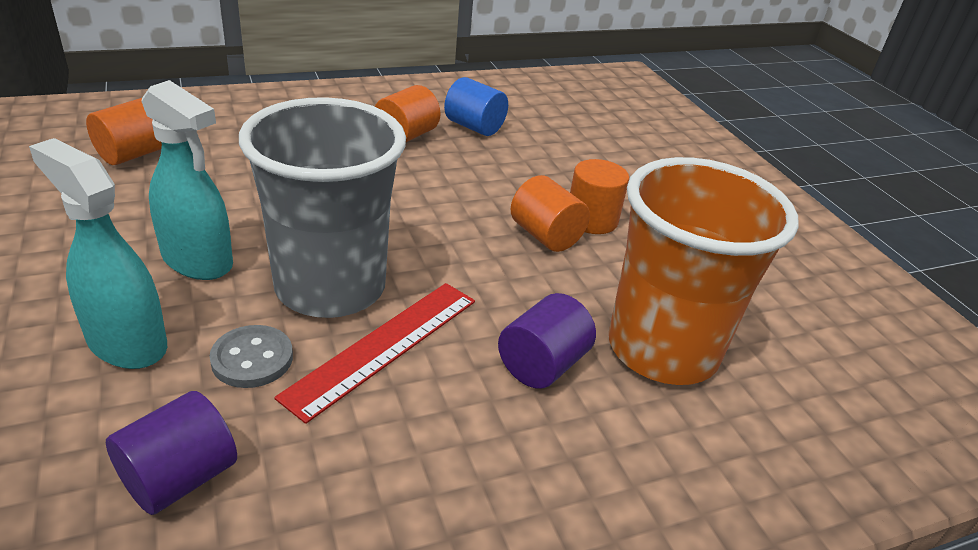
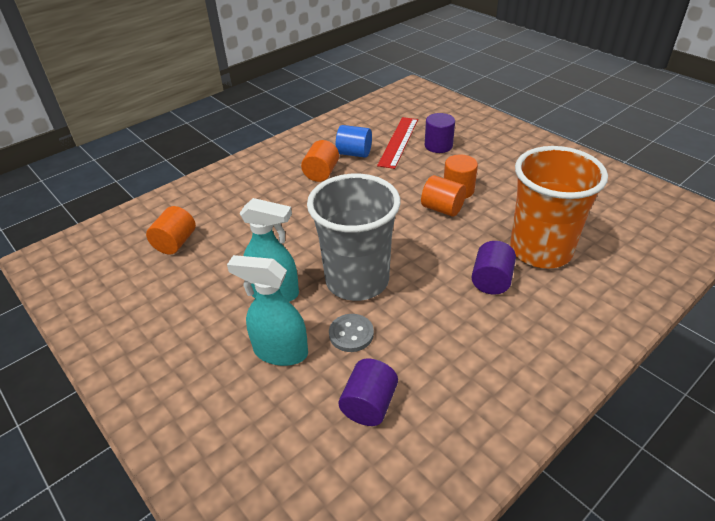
camera: 15 degrees left, 5 degrees up
red ruler [274,283,475,424] -> red ruler moved to [377,117,418,169]
none -> purple cylinder [425,113,455,153]

